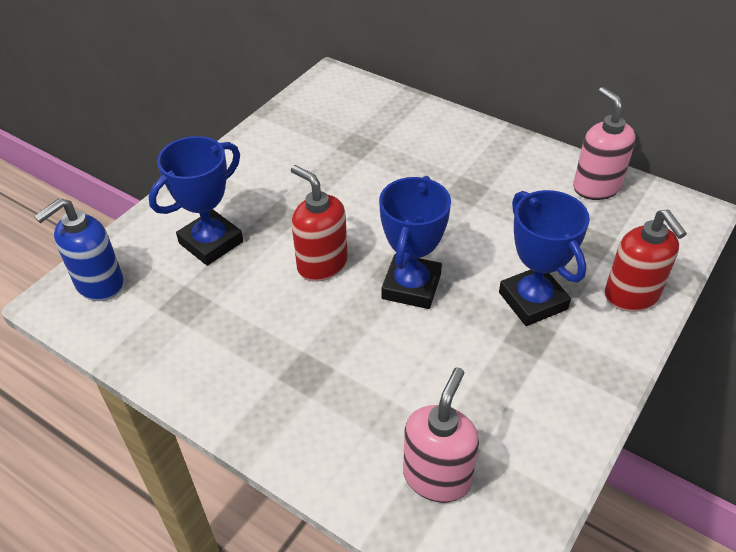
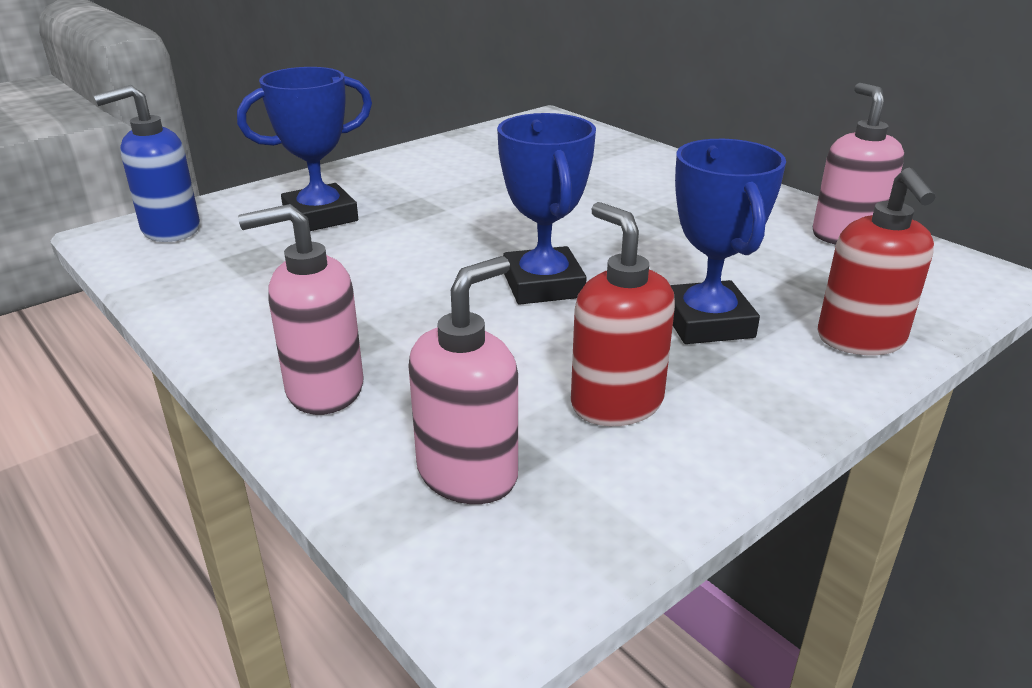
camera: 15 degrees right, 15 degrees down
red soap dispenser [291,165,348,282] -> red soap dispenser moved to [571,202,675,426]
blue trophy [379,176,451,309] -> blue trophy turned 45 degrees counterclockwise [497,113,596,305]
none -> pink soap dispenser [238,204,364,415]

